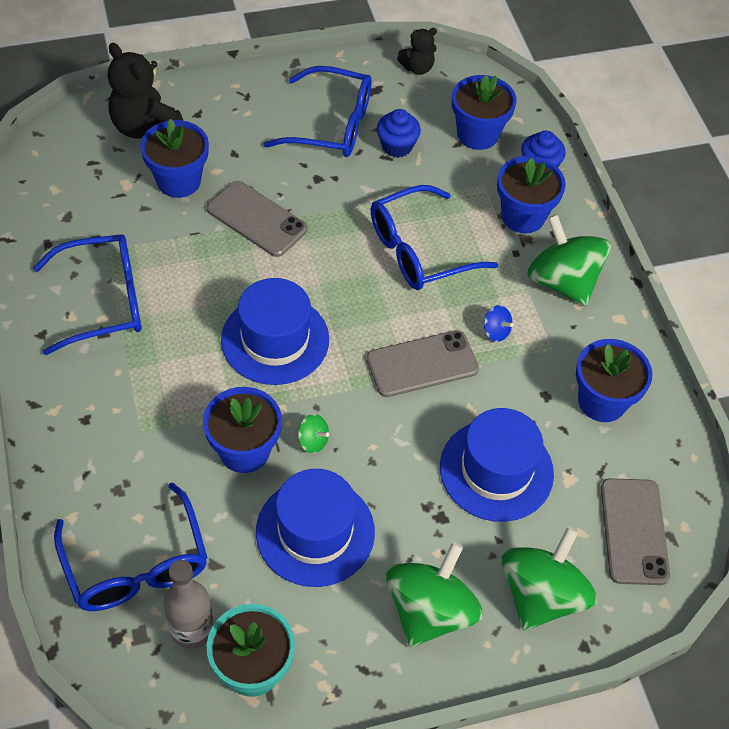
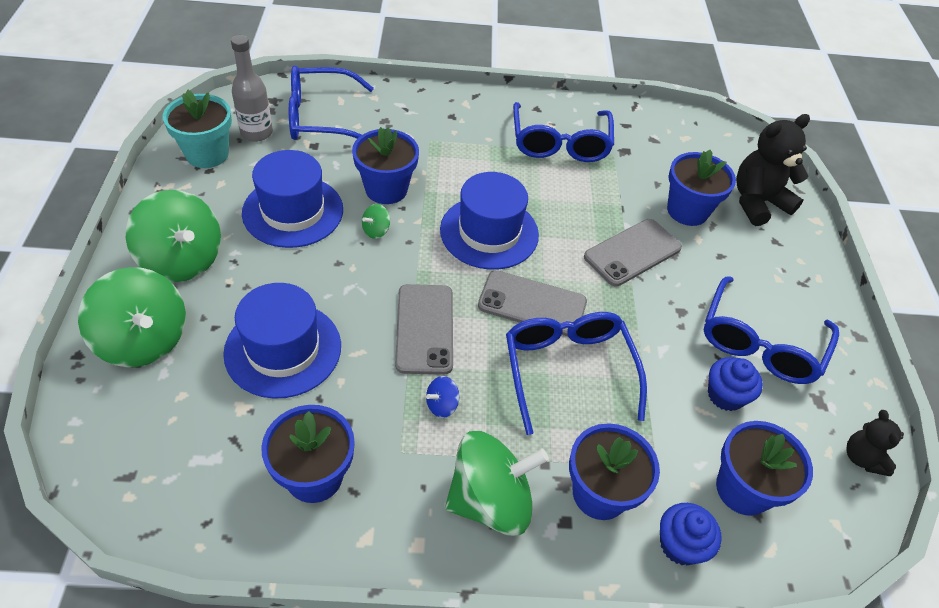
camera: 105 degrees right, 5 degrees down
grey phone [601,478,670,585] -> grey phone moved to [478,270,587,337]

